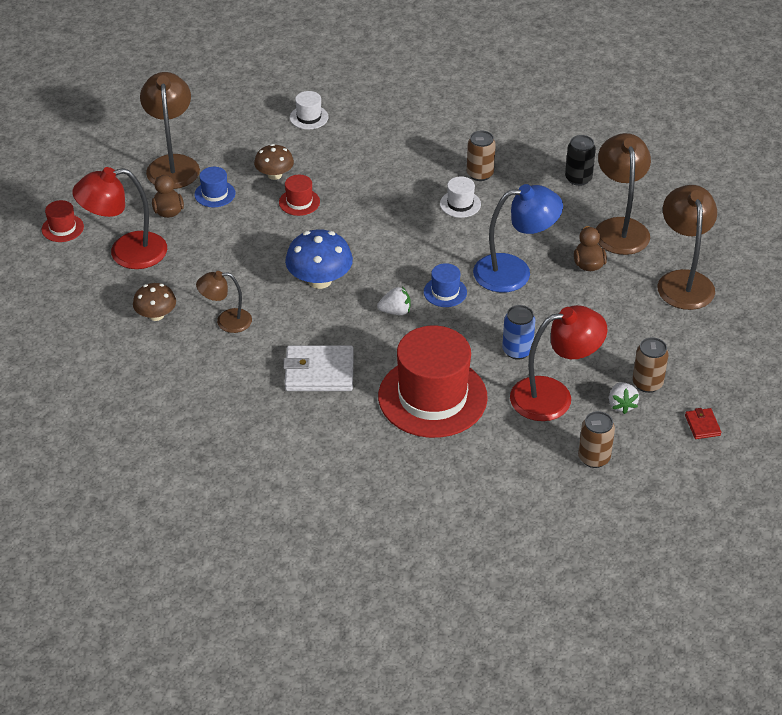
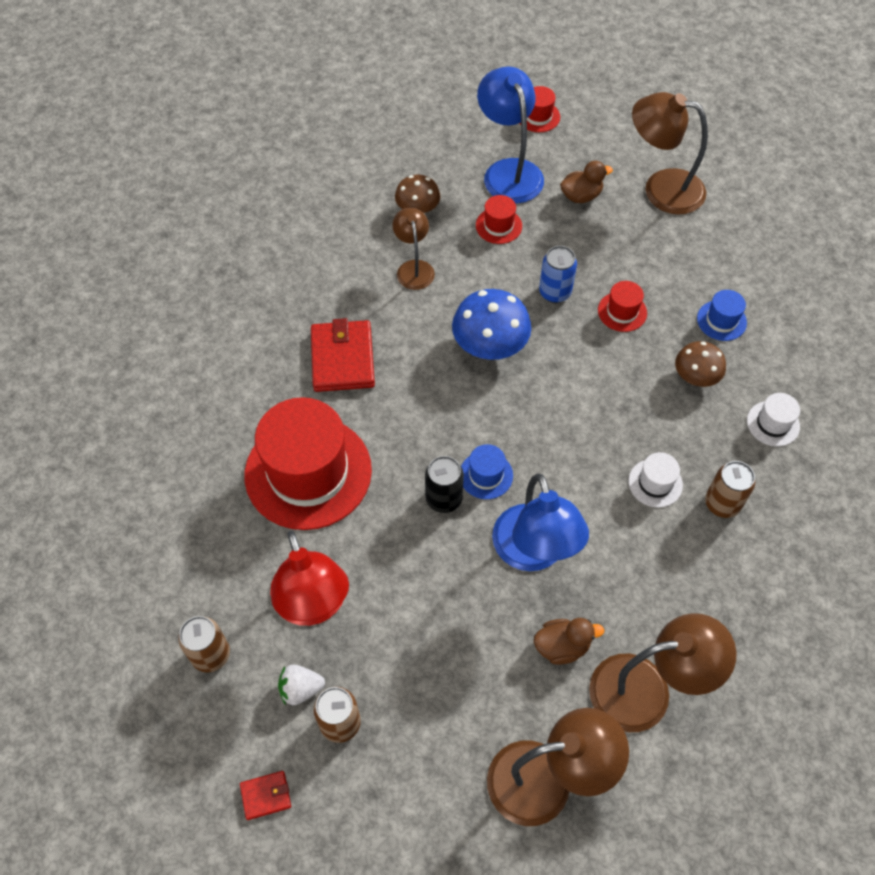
camera: 85 degrees right, 15 degrees up
red lamp [72,167,167,269] -> blue lamp [477,66,544,203]
brown lamp [140,72,200,189] -> brown lamp turned 150 degrees counterclockwise [632,92,708,215]
blue hat [195,167,236,207] -> blue hat moved to [697,290,747,341]
brown mushroom [254,144,294,180] -> brown mushroom moved to [675,341,726,387]
white wallet [283,345,354,391] -> red wallet [311,318,375,392]
white hat [290,91,329,129] -> white hat moved to [747,393,800,446]
white strawberry [377,287,411,315] -> none
blue can [502,305,535,360] -> blue can moved to [539,246,577,303]
black can [565,135,596,186] -> black can moved to [425,456,464,513]
none -> red hat [476,195,522,244]

